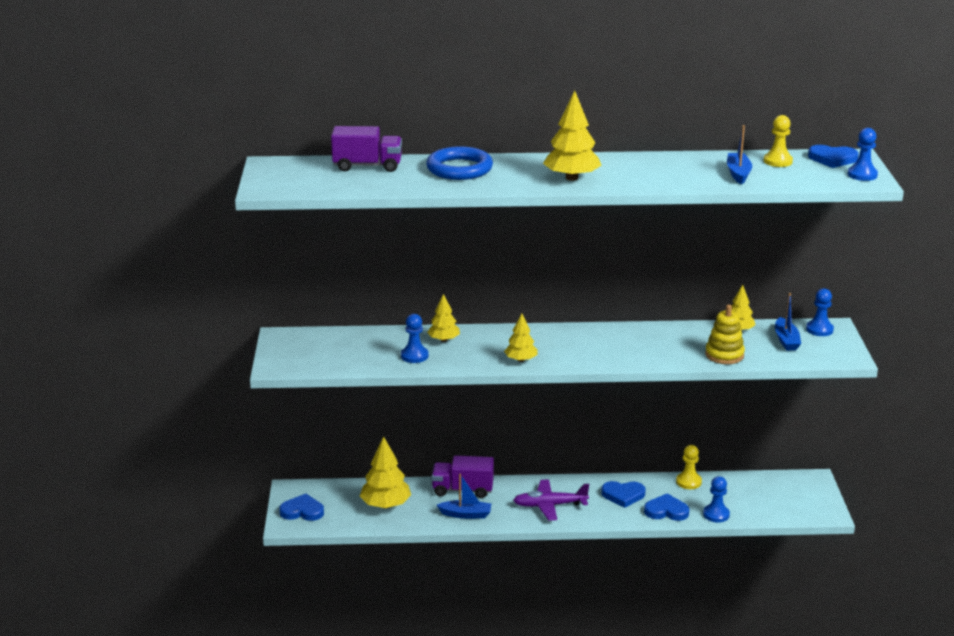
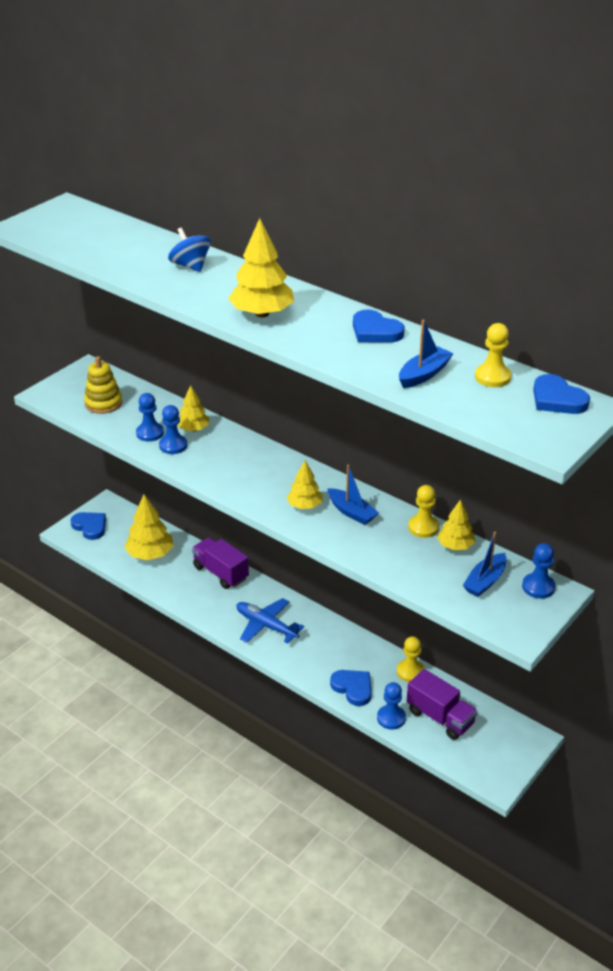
camera: 40 degrees right, 10 degrees up
purple truck [331,126,402,172] -> purple truck moved to [407,669,478,740]
blue ring [426,146,493,180] -> blue spinning top [168,227,211,272]
blue boat [437,474,492,519] -> blue boat moved to [327,465,379,525]
yellow tree [504,313,537,362] -> yellow tree moved to [287,461,323,509]
purple plane [513,479,589,521] -> blue plane [236,598,305,643]
blue heart [601,481,646,508] -> blue heart moved to [353,309,405,343]
yellow stacking toy [705,305,745,364] -> yellow stacking toy moved to [84,356,122,414]
blue pawn [848,128,878,181] -> blue pawn moved to [159,405,187,454]
none -> yellow pawn [408,485,439,538]

